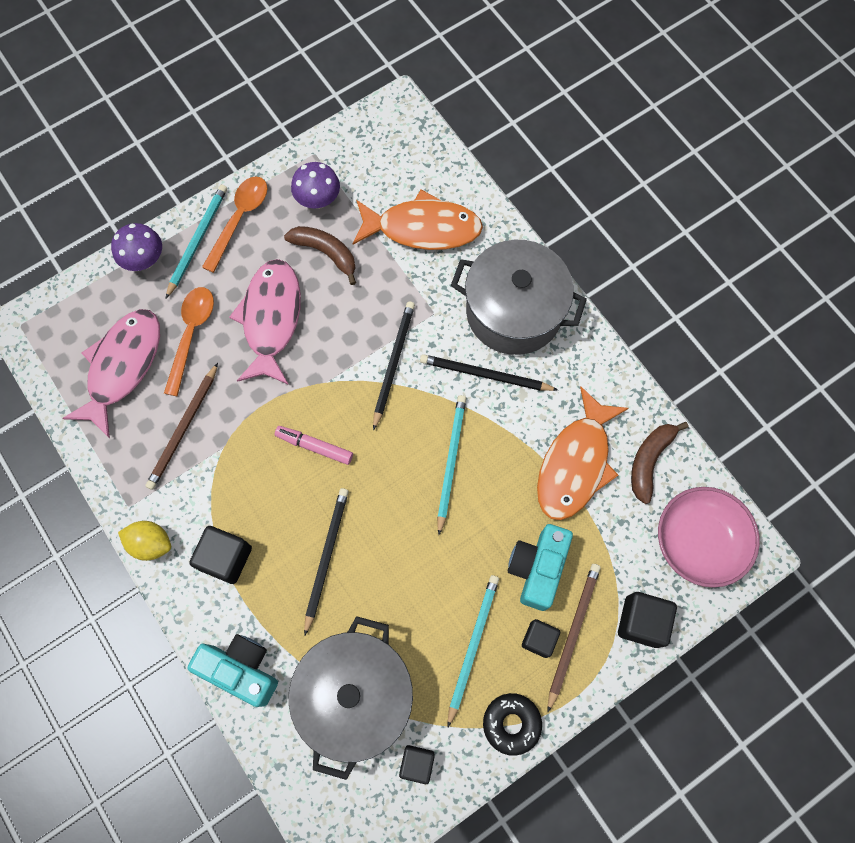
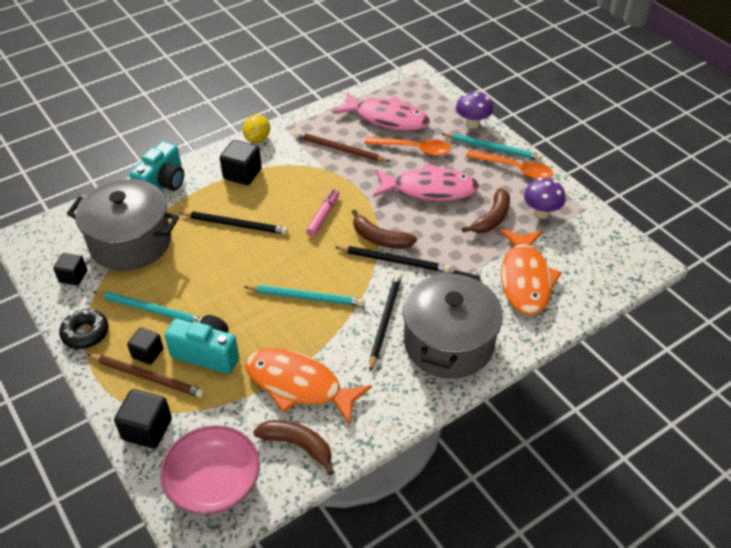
camera: 90 degrees right, 25 degrees down
none -> brown banana [352,209,417,249]

